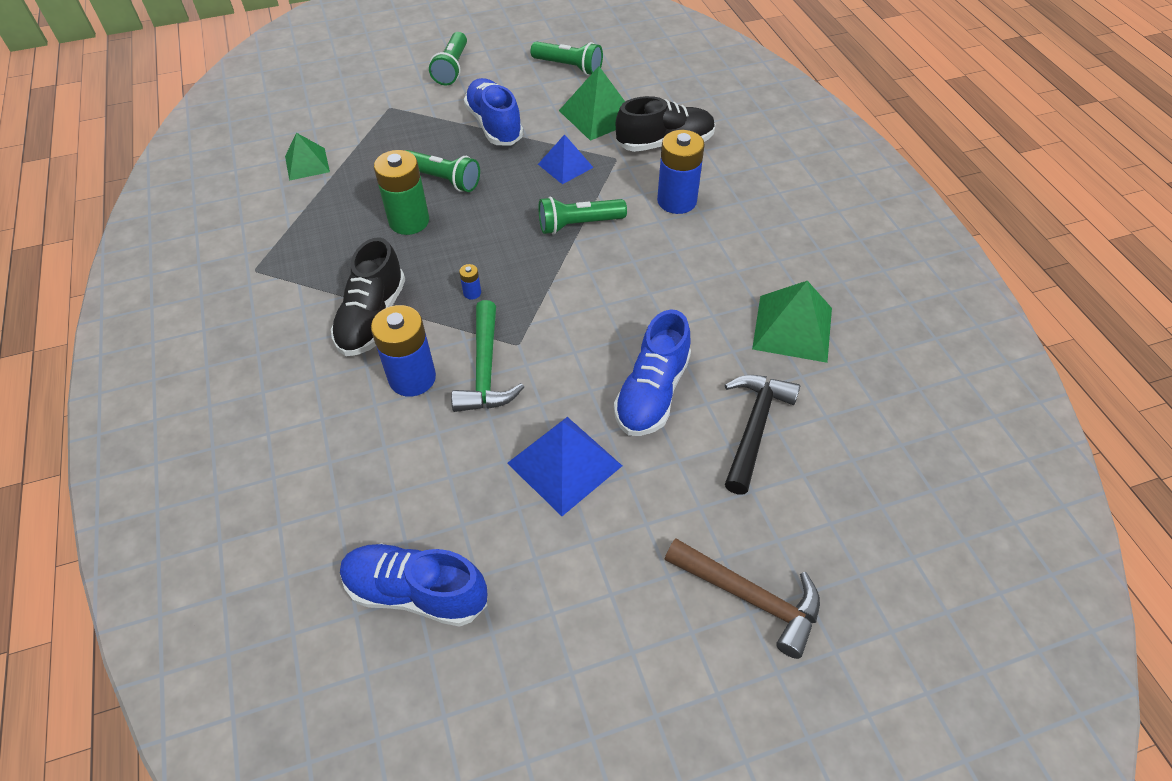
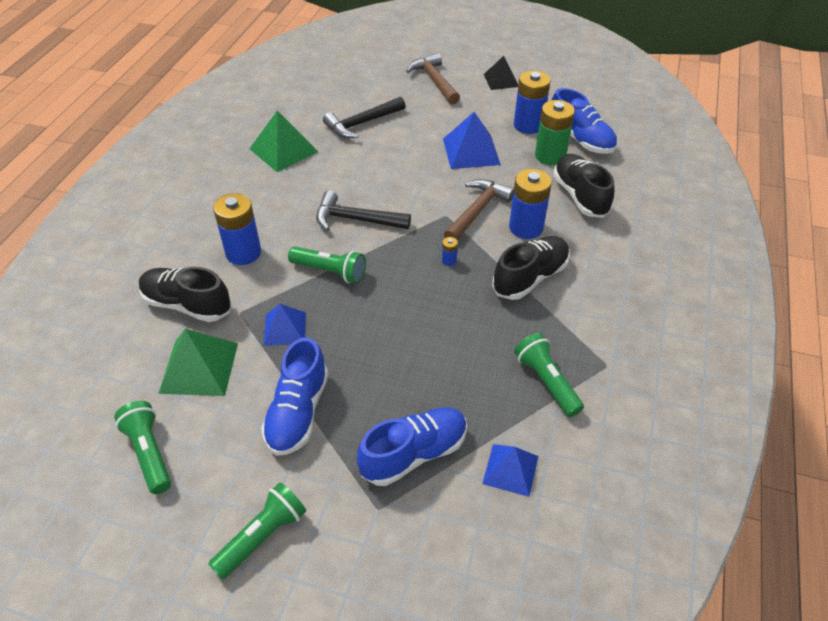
camera: 145 degrees left, 5 degrees down
green pyramid [285,133,330,181] -> blue pyramid [482,444,538,497]
green battery [374,150,429,235] -> green battery moved to [535,100,575,165]
green flashlight [405,150,480,192] -> green flashlight moved to [514,333,584,417]
green hammer [451,300,524,412] -> brown hammer [444,179,514,241]
blue shoe [614,309,691,436] -> blue shoe moved to [357,408,467,486]
none -> black hammer [316,190,411,231]
none -> black pyramid [484,56,518,90]
none -> blue battery [514,71,551,134]
none -> black shoe [553,154,615,218]

